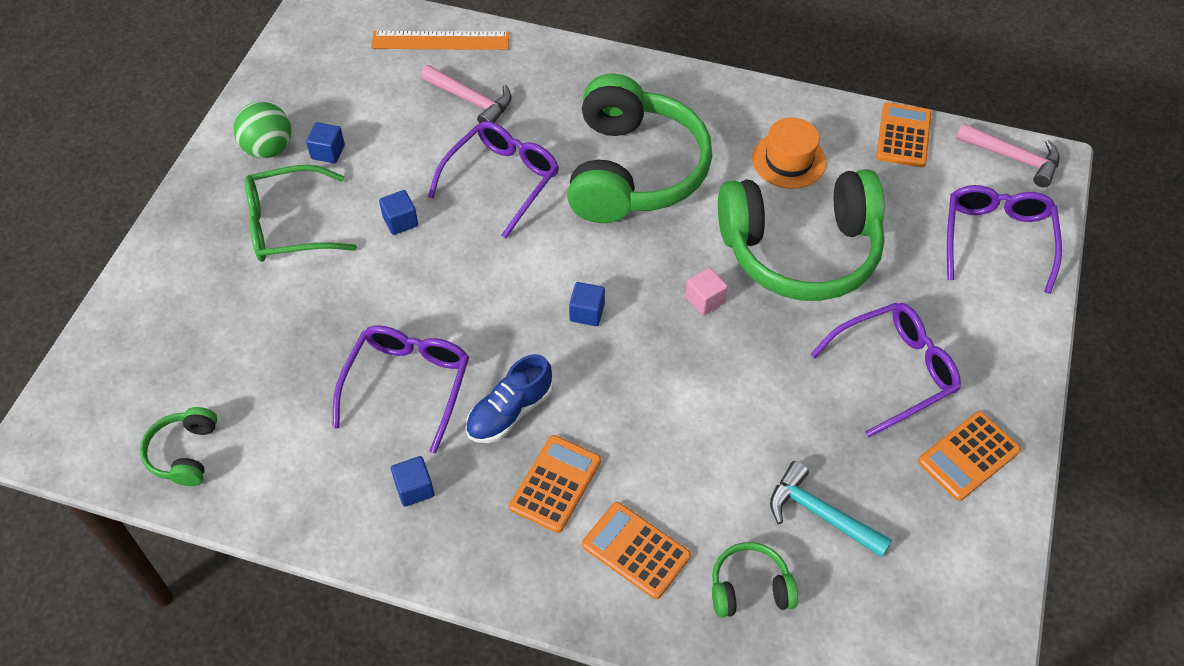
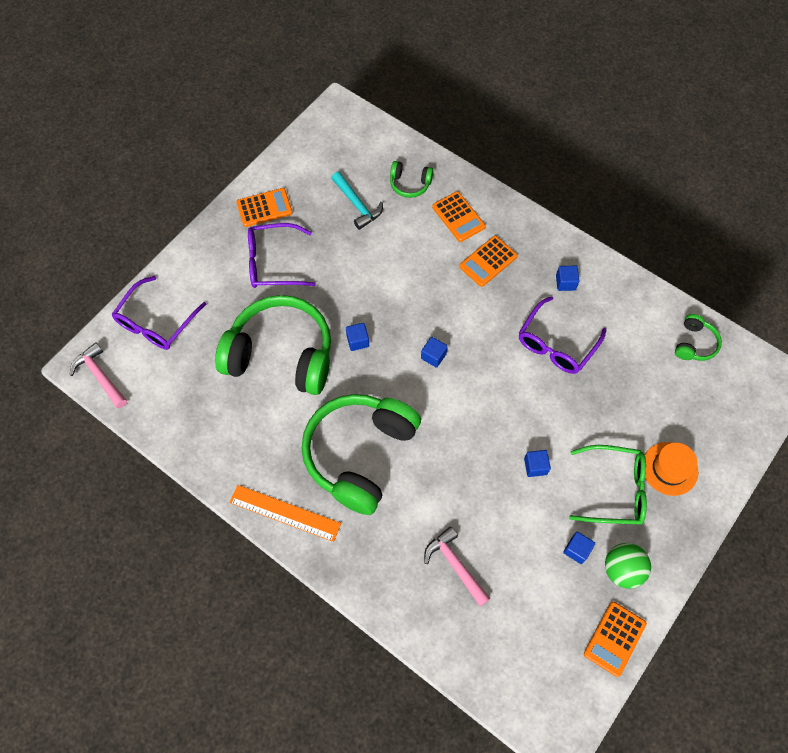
camera: 160 degrees left, 10 degrees up
orange ruler [371,31,509,50] -> orange ruler moved to [229,485,341,542]
purple glasses [428,121,559,239] -> none
blue shoe [466,354,553,443] -> none
pink cube [685,267,728,315] -> blue cube [346,323,369,351]
orange hat [752,118,827,189] -> orange hat moved to [645,442,698,496]
orange calculator [876,102,932,167] -> orange calculator moved to [584,602,647,677]

